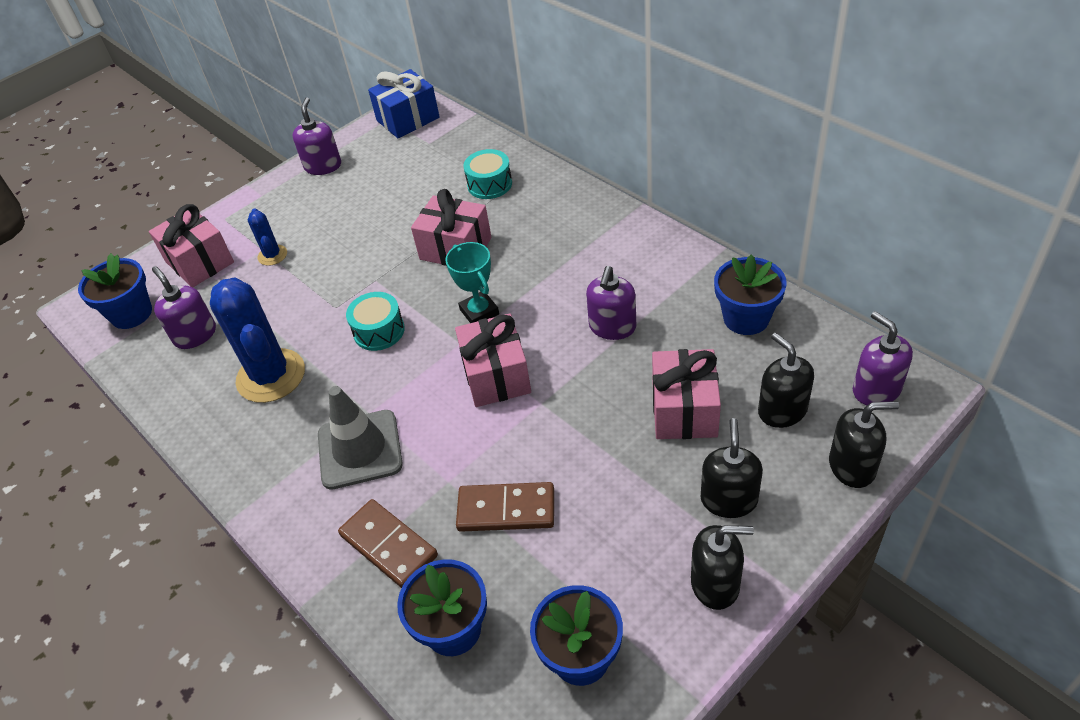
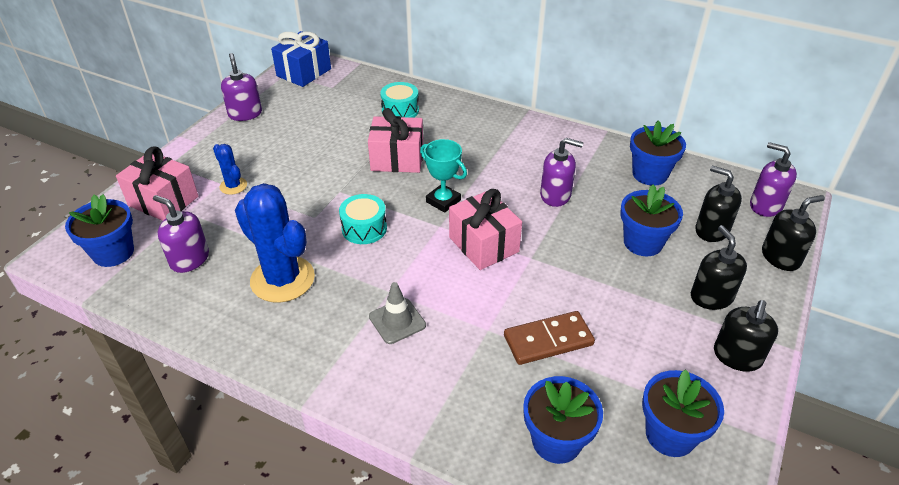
camera: 25 degrees left, 5 degrees down
grey traffic cone [318,386,403,490] -> grey traffic cone [369,282,426,344], size x0.64
brown domino [338,499,438,588] -> none
purple soap dispenser [586,266,636,340] -> purple soap dispenser turned 75 degrees counterclockwise [540,138,584,207]
pink gift [652,349,721,439] -> blue flower pot [620,185,683,256]
black soap dispenser [691,525,754,610] -> black soap dispenser turned 135 degrees clockwise [714,300,778,372]

